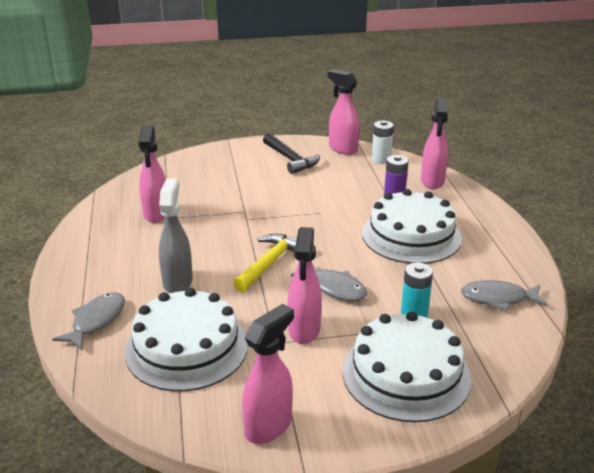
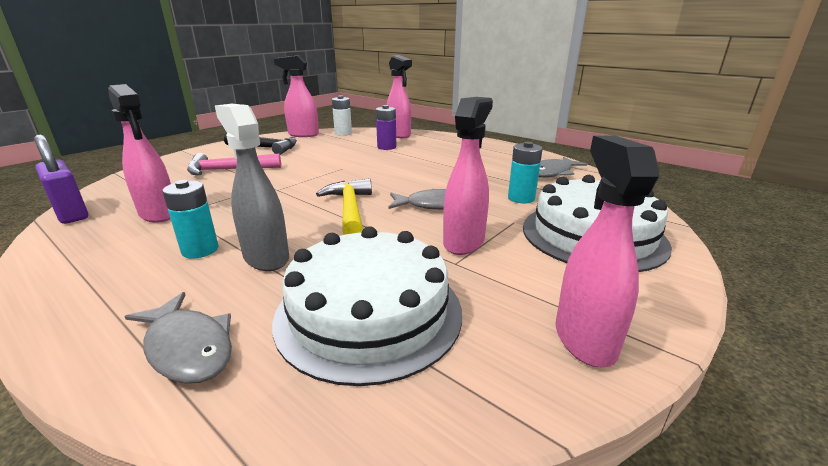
camera: 40 degrees left, 5 degrees down
grey fish [52,292,125,350] -> grey fish turned 150 degrees clockwise [125,292,232,384]
pink spray bottle [287,227,322,344] -> pink spray bottle turned 120 degrees counterclockwise [443,97,493,255]
white cake [362,189,462,264] -> none
none -> purple padlock [34,135,88,224]
none -> turquoise battery [162,180,218,259]
none -> pink hammer [187,153,281,175]

